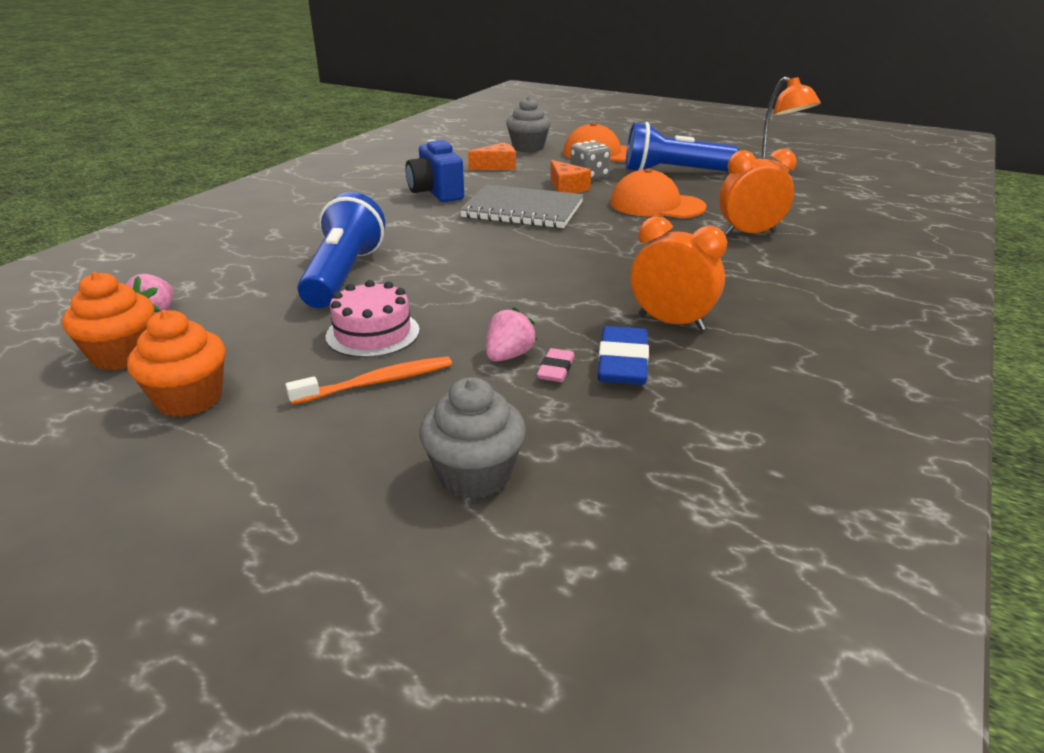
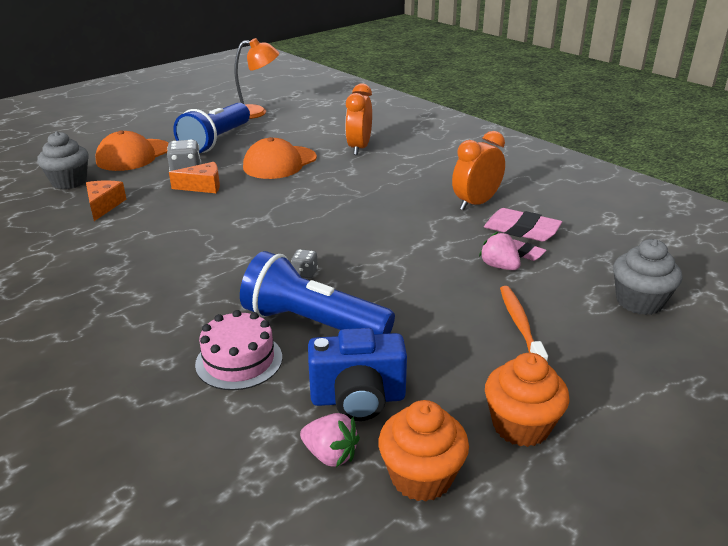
camera: 70 degrees left, 0 degrees up
pink cake [326,280,420,358] -> pink cake moved to [195,310,282,390]
blue camera [405,140,464,202] -> blue camera moved to [308,328,407,421]
grey notebook [460,184,583,229] -> none
blue eraser [598,326,649,385] -> pink eraser [484,208,562,242]
none -> grey dice [291,249,318,278]

